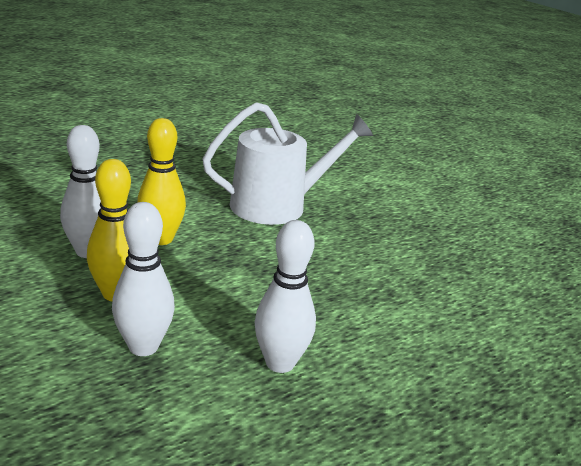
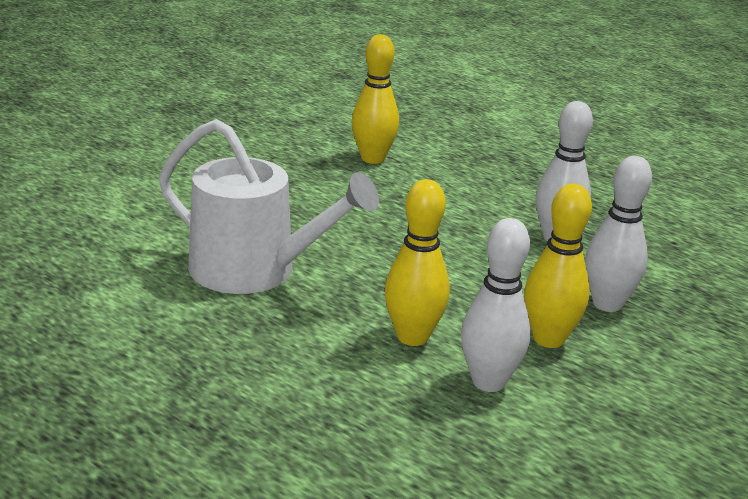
camera: 105 degrees left, 0 degrees up
white watering can [202,102,373,225] -> white watering can turned 150 degrees clockwise [159,119,379,294]
none -> yellow bowling pin [352,34,399,164]

